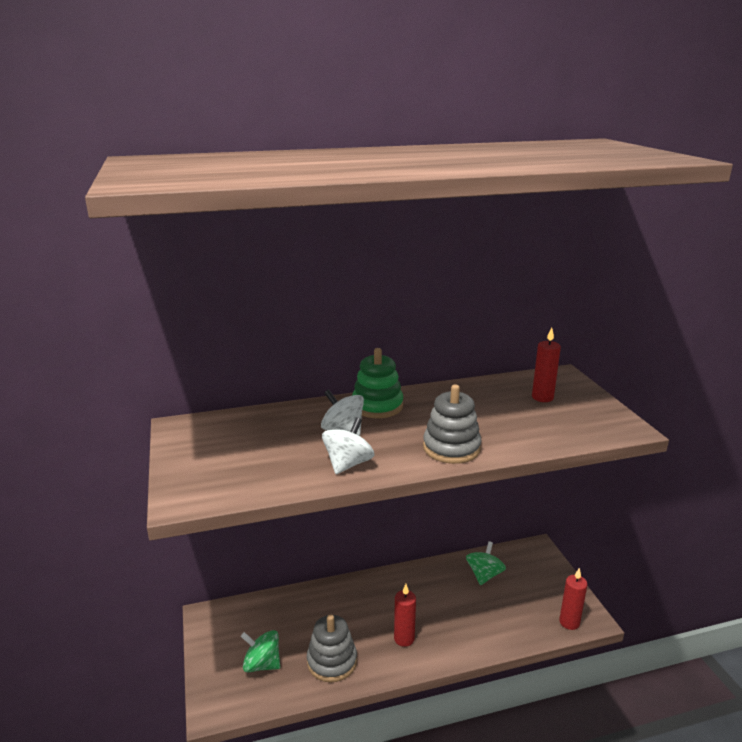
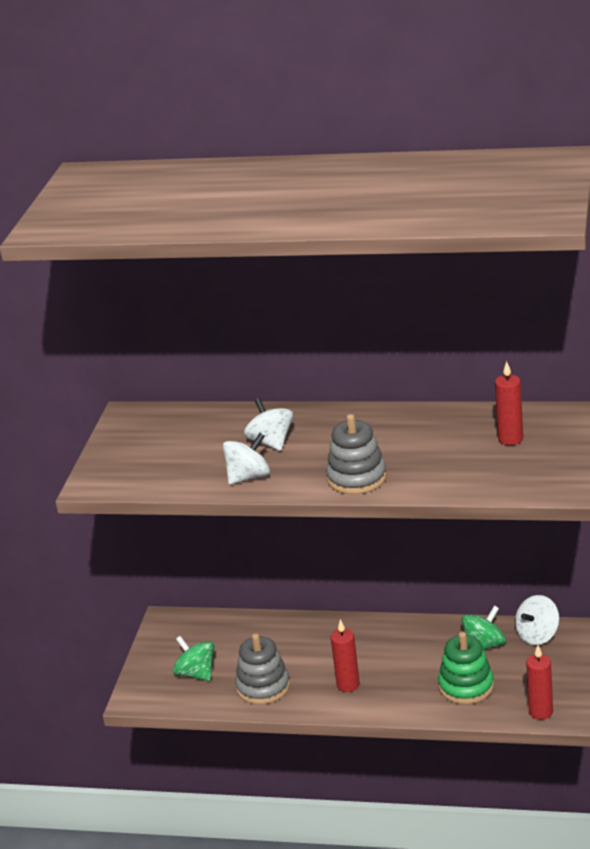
camera: 30 degrees right, 5 degrees up
green stacking toy [352,348,403,418] -> green stacking toy moved to [438,632,494,704]
none -> white spinning top [515,595,559,645]

